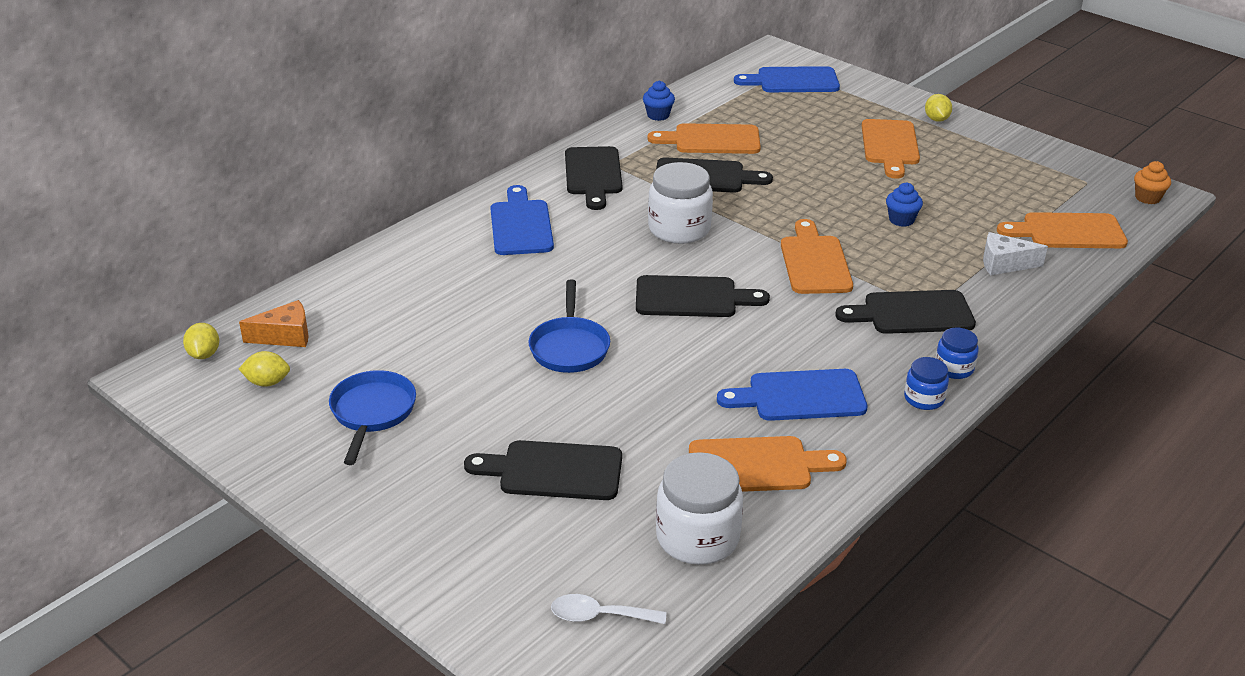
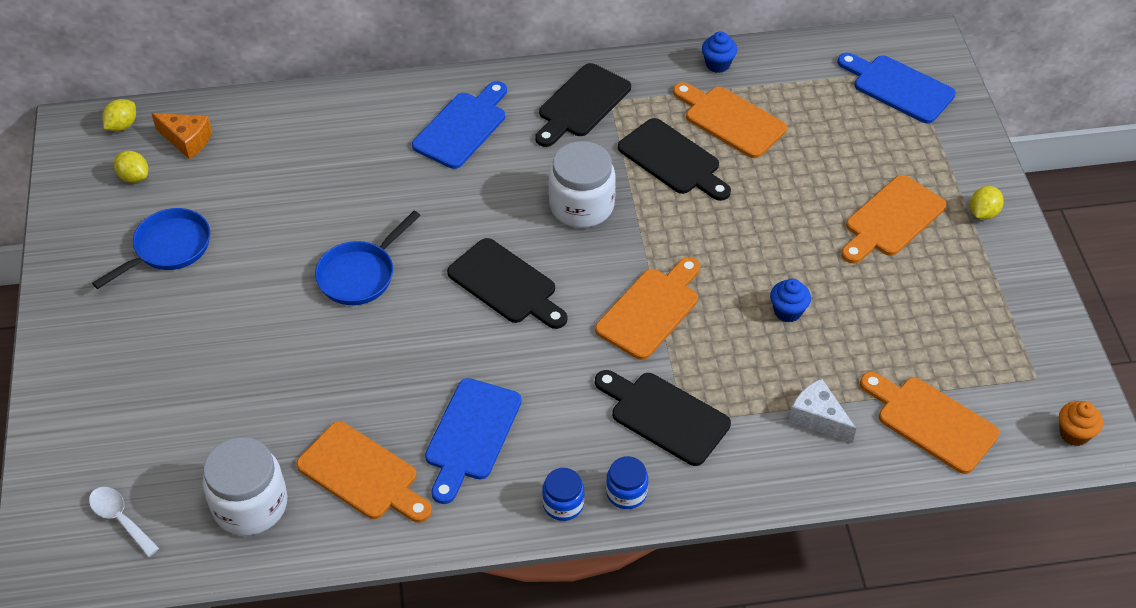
camera: 40 degrees right, 15 degrees up
black cutting board [464,440,622,500] -> none
blue cutting board [717,369,867,421] -> blue cutting board turned 105 degrees counterclockwise [425,378,522,504]

